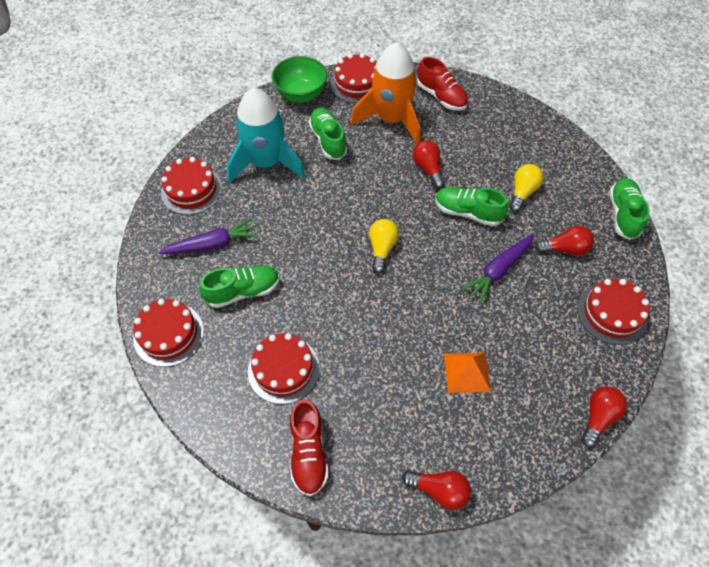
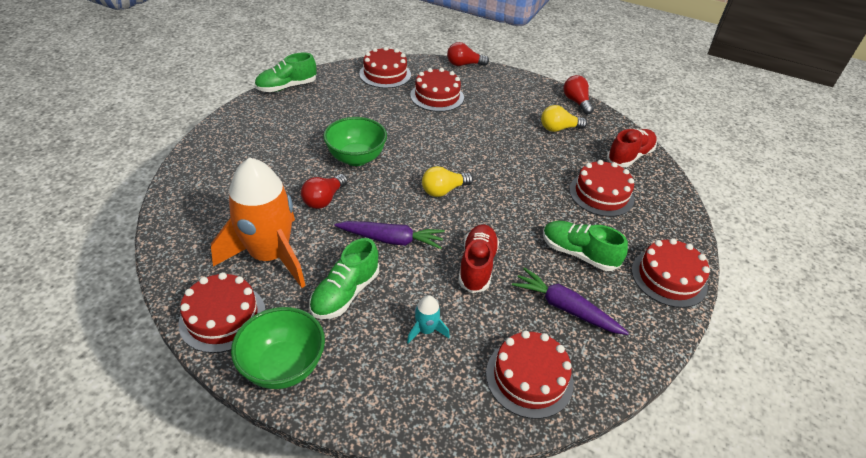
camera: 130 degrees left, 15 degrees down
turquoise rocket [227,88,306,183] -> turquoise rocket [407,295,450,344], size x0.40
red shoe [417,57,468,111] -> red shoe moved to [458,224,499,293]
green shoe [435,187,508,226] -> green bowl [323,117,387,166]
orange pyramid [444,352,491,393] -> none
purple carrot [462,234,534,303] -> purple carrot moved to [335,221,445,249]
yellow light bulb [509,164,543,212] -> yellow light bulb moved to [541,105,587,132]
red light bulb [535,225,594,255] -> none
none -> red cake [410,68,464,112]

